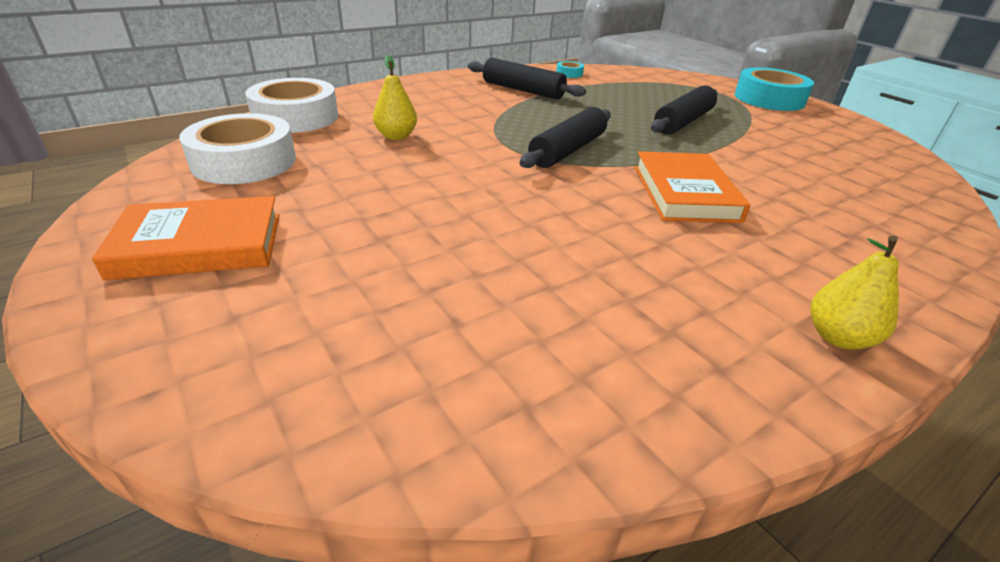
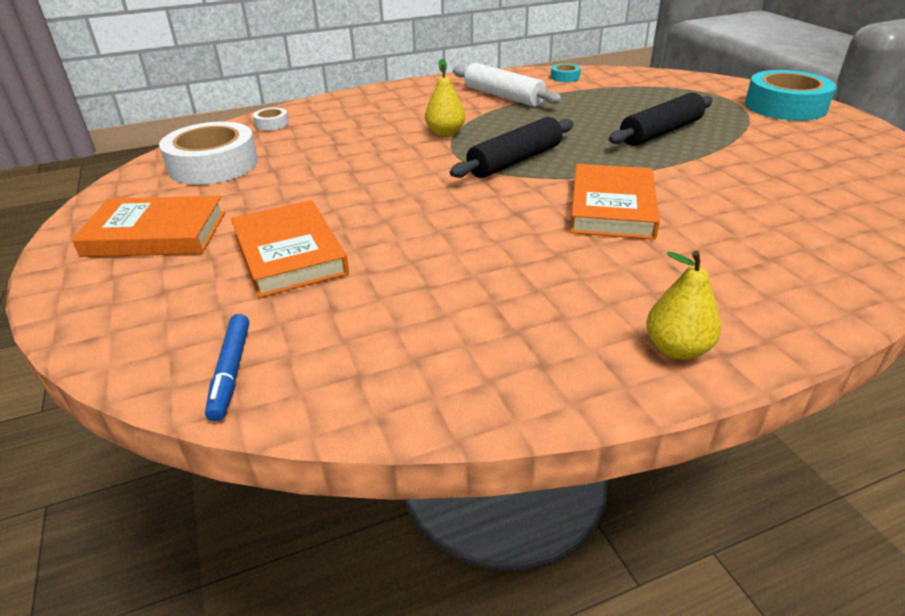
camera: 15 degrees right, 0 degrees up
white tape [245,78,338,133] -> white tape [253,107,289,130], size x0.43
yellow pear [373,55,417,140] -> yellow pear moved to [425,59,465,137]
black rolling pin [468,58,586,100] -> white rolling pin [453,63,562,107]
none -> blue marker [205,314,249,421]
none -> orange book [231,200,349,298]

